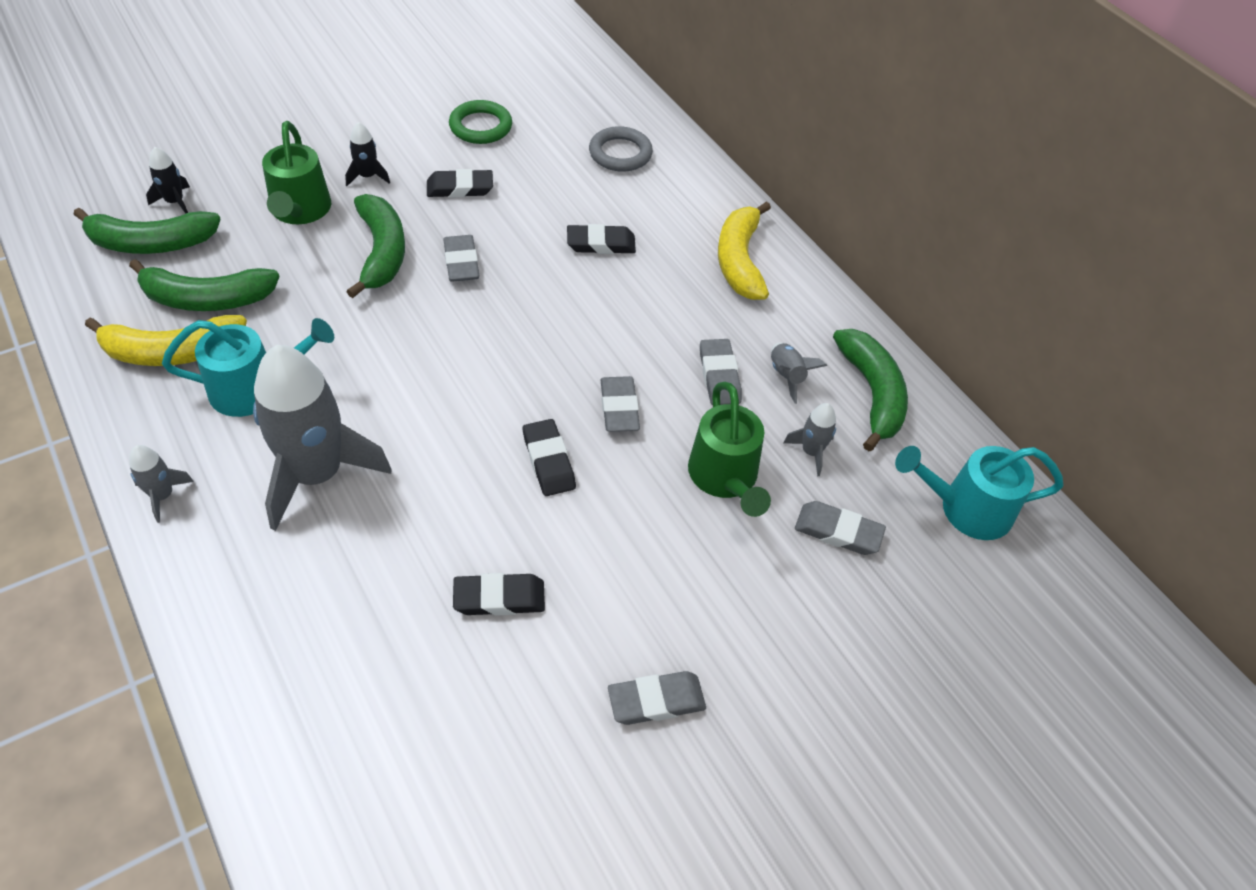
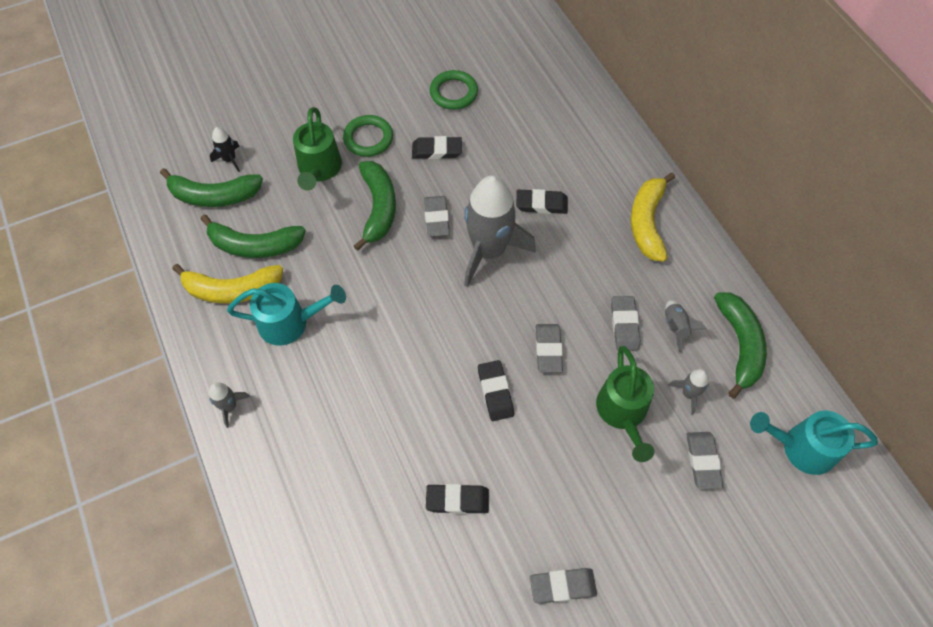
camera: 10 degrees right, 10 degrees up
grey rocket [253,345,391,531] -> grey rocket moved to [464,175,536,287]
black rocket [345,122,390,186] -> green ring [343,115,393,157]
grey ring [589,126,653,172] -> none
grey eraser [795,501,886,555] -> grey eraser turned 60 degrees clockwise [686,432,724,489]

